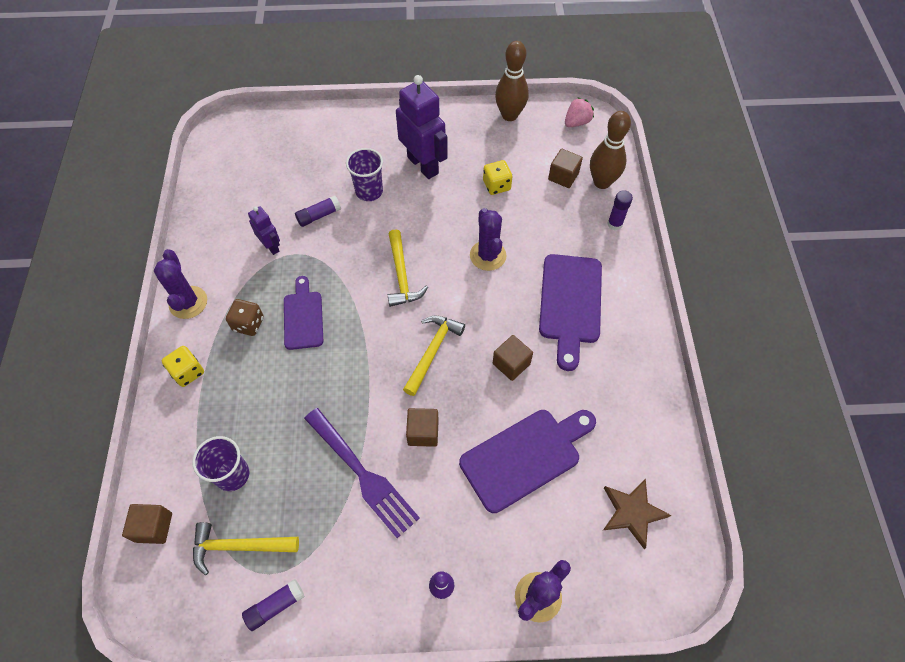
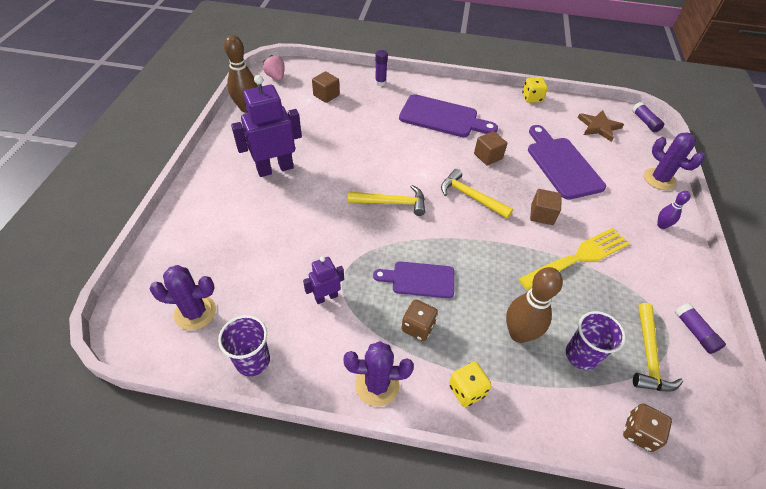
camera: 80 degrees left, 10 degrees down
brown cube [122,504,172,544] -> brown dice [623,403,672,452]
purple glue stick [295,195,341,227] -> purple glue stick moved to [632,102,664,132]
purple fork [304,408,420,538] -> yellow fork [518,228,630,290]
purple cup [346,148,383,201] -> purple cup moved to [218,315,270,376]
purple cactus [470,208,507,271] -> purple cactus moved to [149,265,216,330]
yellow dice [483,160,512,195] -> yellow dice moved to [522,78,548,103]
brown bowling pin [590,111,631,189] -> brown bowling pin moved to [506,267,563,343]

